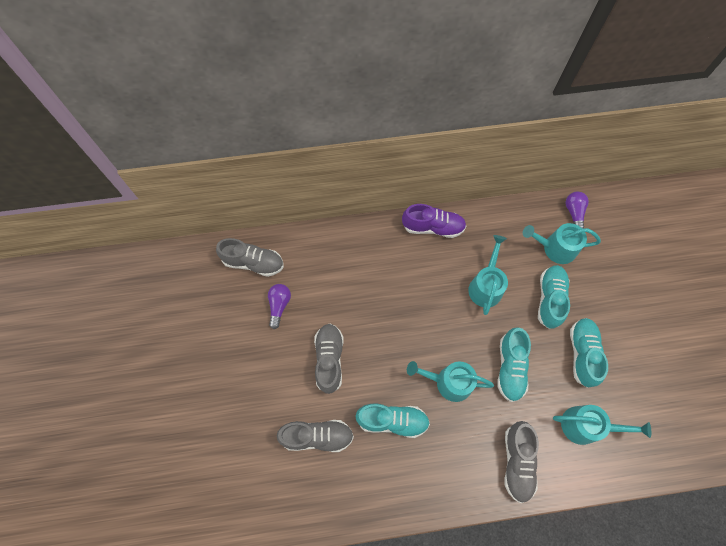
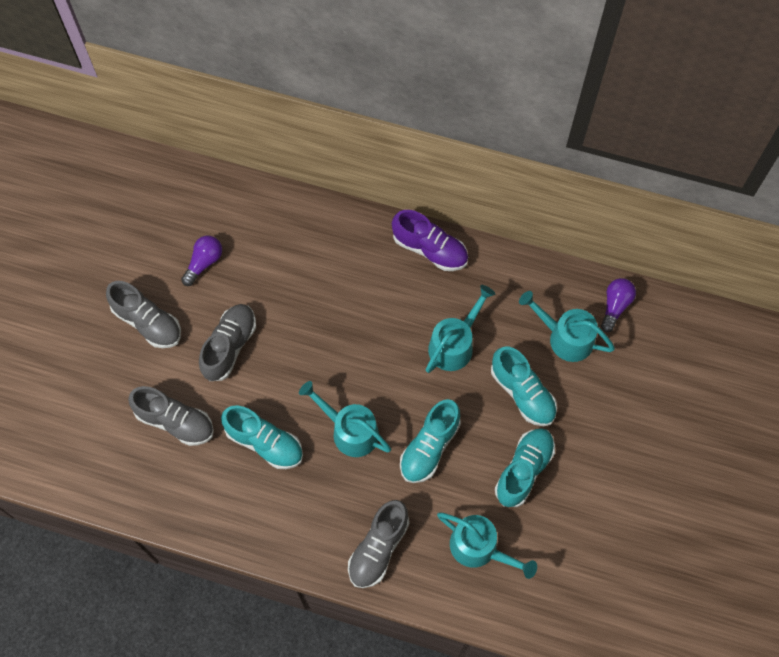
camera: 25 degrees right, 0 degrees up
grey shoe [216,238,284,277] -> grey shoe moved to [106,281,181,348]
turquoise shoe [538,265,570,329] -> turquoise shoe turned 105 degrees clockwise [491,347,557,426]

